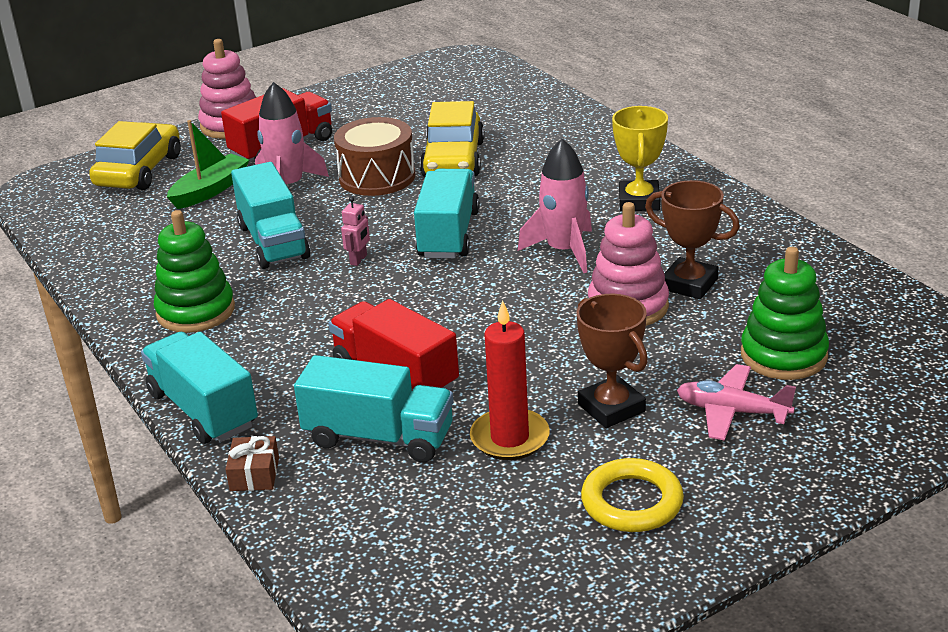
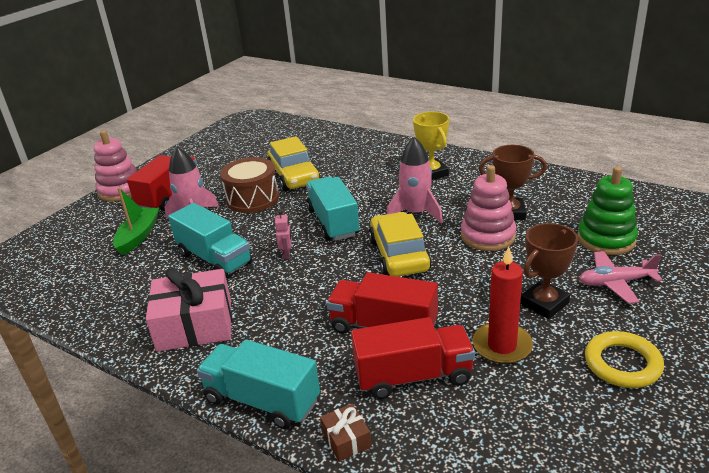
camera: 25 degrees left, 0 degrees up
yellow car [89,121,181,190] -> yellow car moved to [369,212,432,277]
green stacking toy [154,210,235,333] -> pink gift [146,268,232,352]
turquoise truck [294,355,454,463] -> red truck [351,317,475,399]
brown trophy [576,294,648,428] -> brown trophy turned 75 degrees counterclockwise [520,223,578,319]

